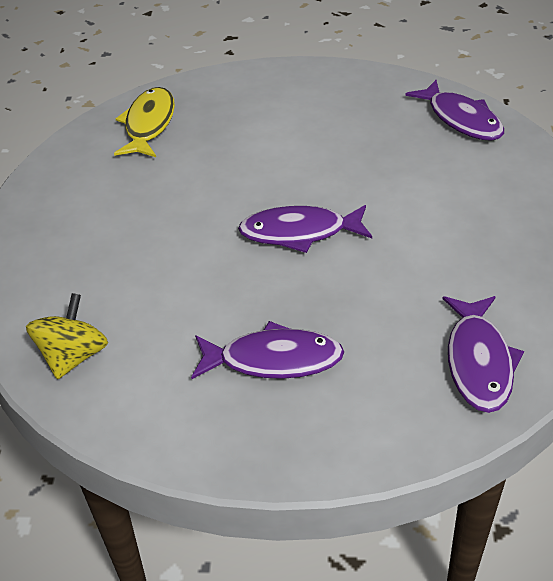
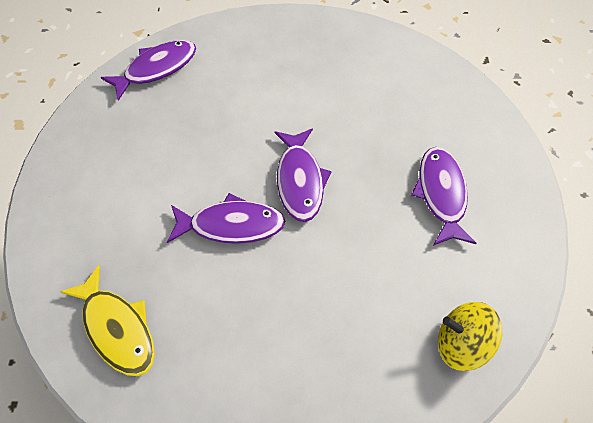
camera: 95 degrees left, 15 degrees up
yellow fish [114,87,175,157] -> yellow fish turned 135 degrees counterclockwise [60,265,155,376]
purple fish [442,296,524,413] -> purple fish moved to [167,193,285,244]

